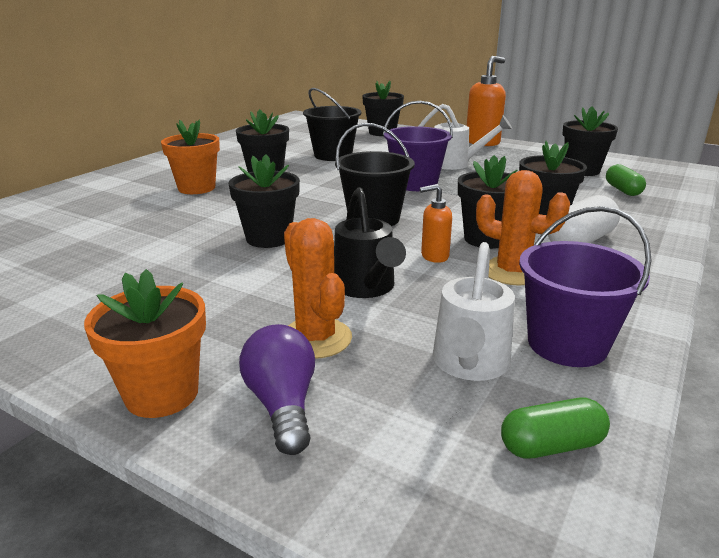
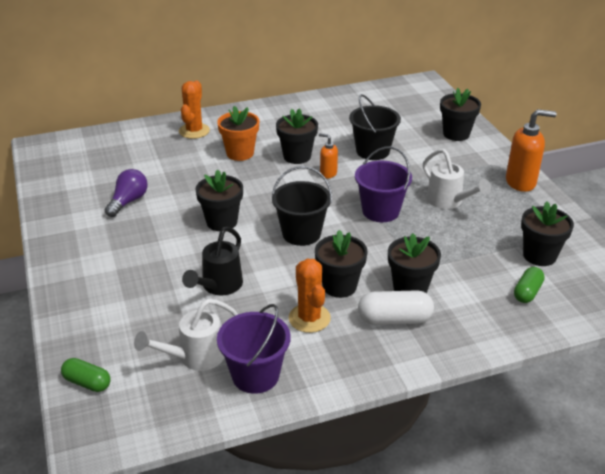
camera: 40 degrees right, 10 degrees up
orange flower pot [84,269,206,418] -> none
purple light bulb [239,324,315,455] -> purple light bulb moved to [105,169,148,217]
orange cactus [284,218,352,359] -> orange cactus moved to [179,80,210,139]
orange soap dispenser [420,184,452,263] -> orange soap dispenser moved to [319,133,338,179]
green capsule [501,398,610,459] -> green capsule moved to [61,358,111,392]

